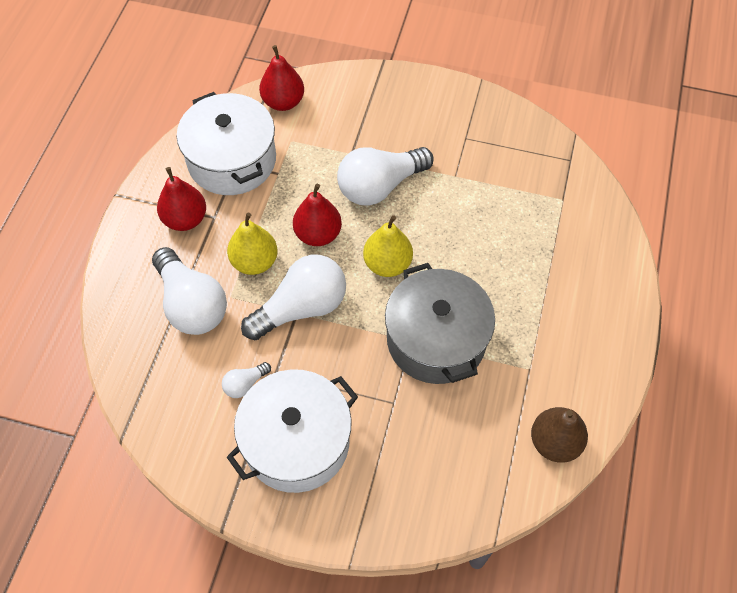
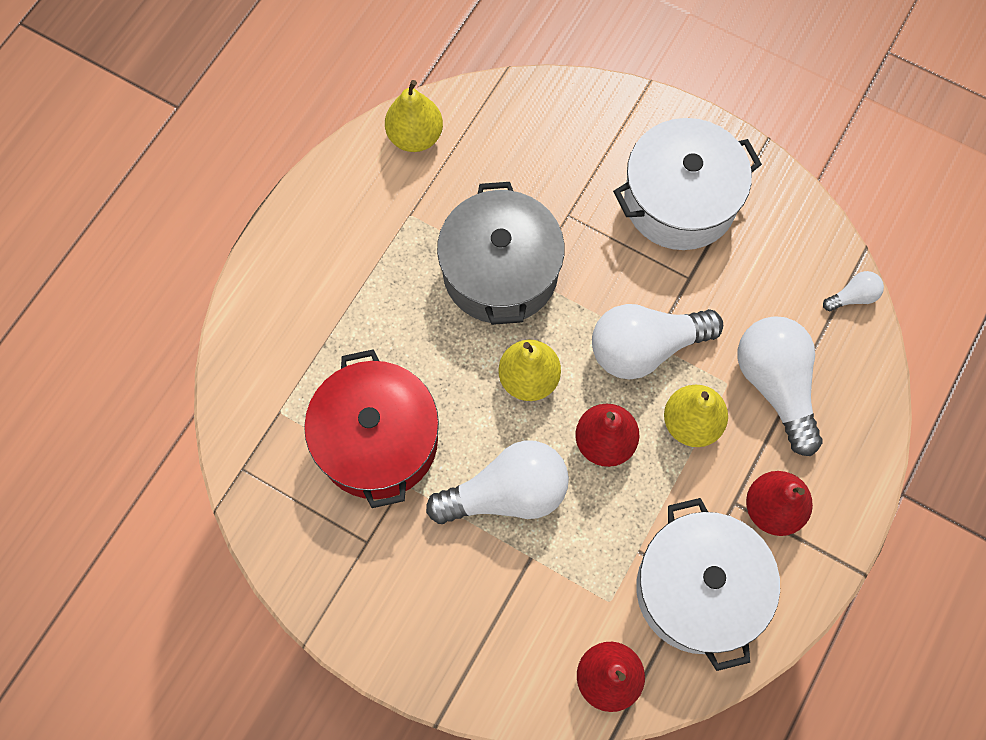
camera: 165 degrees left, 10 degrees up
white light bulb [222,362,271,398] -> white light bulb moved to [823,271,884,311]
brown pear [531,407,588,463] -> yellow pear [385,80,443,152]
none -> red pot [304,349,439,508]

